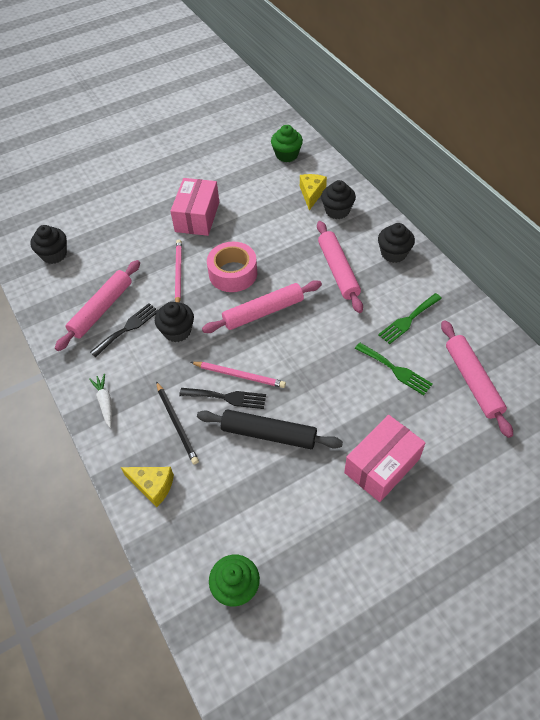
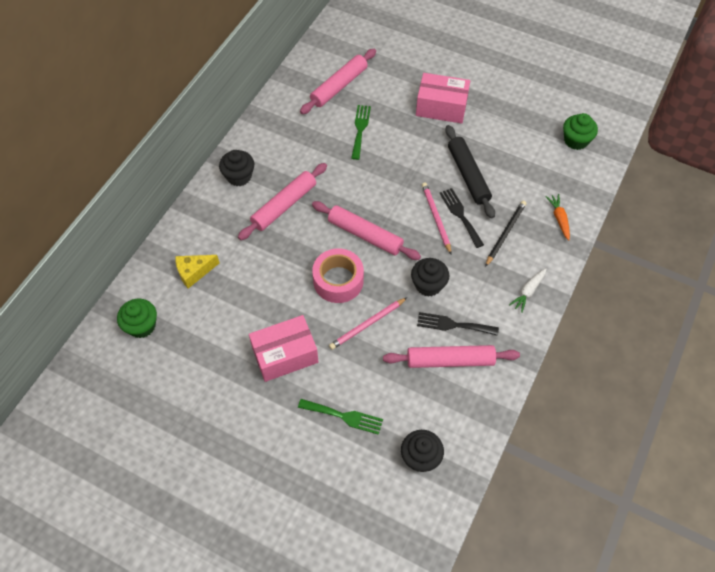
camera: 125 degrees left, 5 degrees up
yellow cheese [121,467,174,507] -> orange carrot [546,194,570,240]
black cupcake [321,180,356,219] -> none
green fork [378,293,442,344] -> green fork moved to [298,399,383,435]

